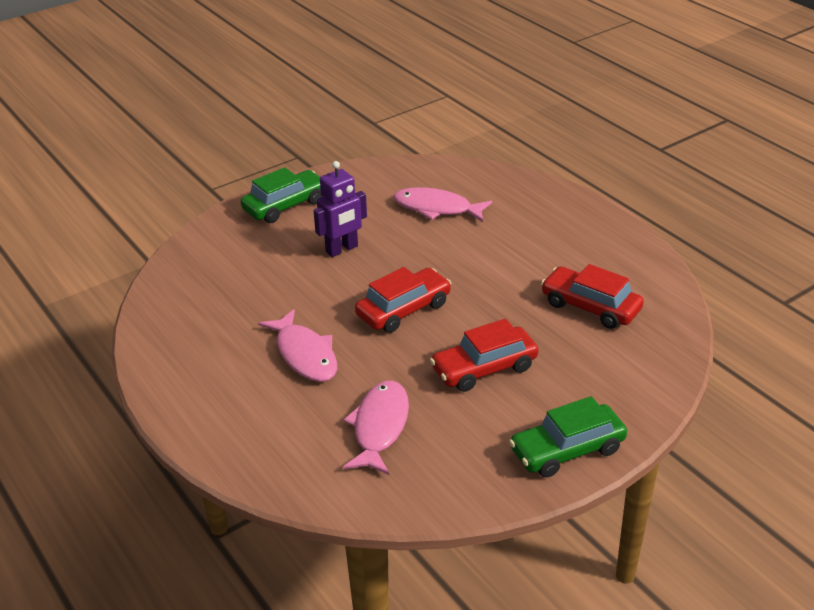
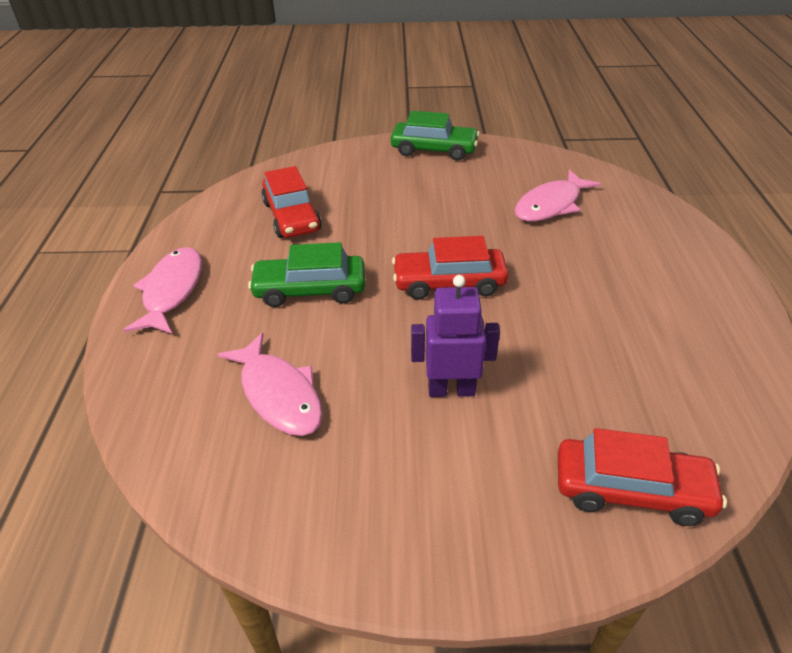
camera: 145 degrees left, 5 degrees up
green car [241,167,323,223] -> green car moved to [248,242,365,307]
pink fish [258,309,337,382] -> pink fish moved to [124,247,202,334]
red car [430,318,538,392] -> red car moved to [558,428,727,526]

